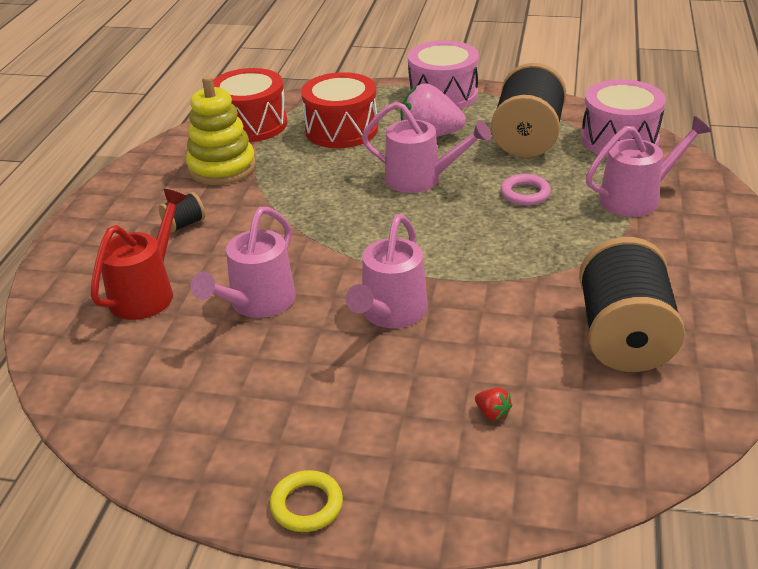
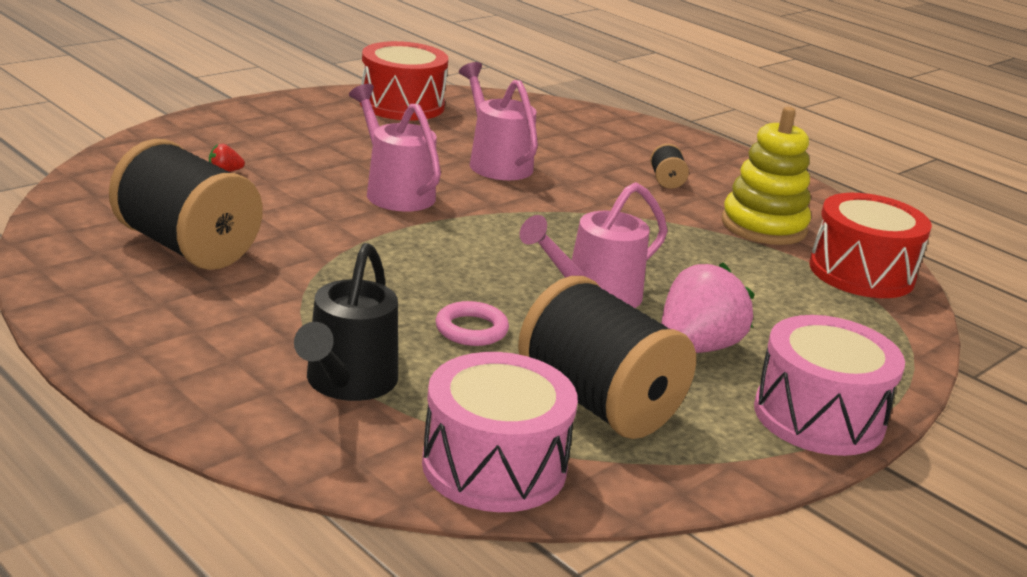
camera: 120 degrees right, 10 degrees down
red watering can [91,189,187,320] -> none
yellow ring [270,470,343,532] -> none
red drum [301,72,378,148] -> red drum moved to [360,41,448,120]
pink watering can [586,116,711,217] -> black watering can [294,243,398,401]

